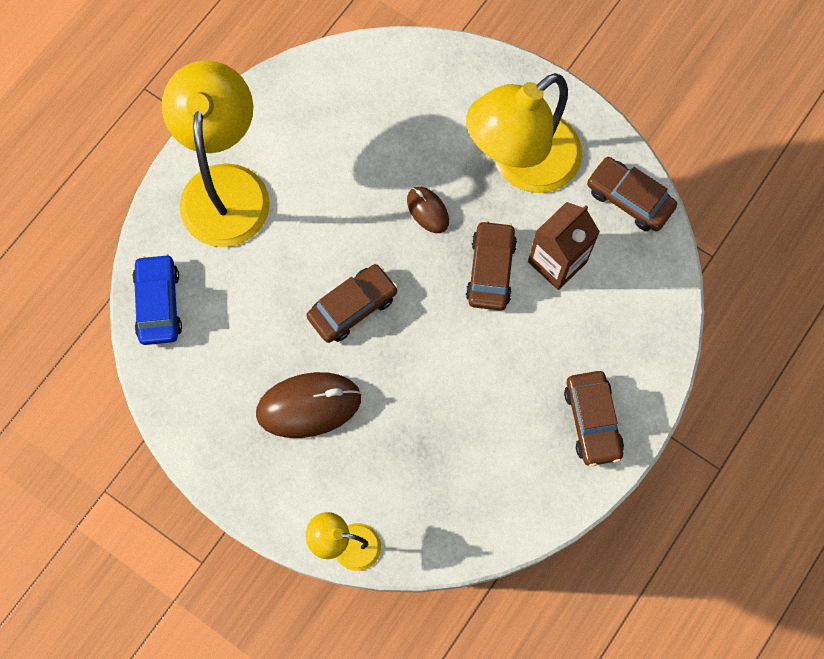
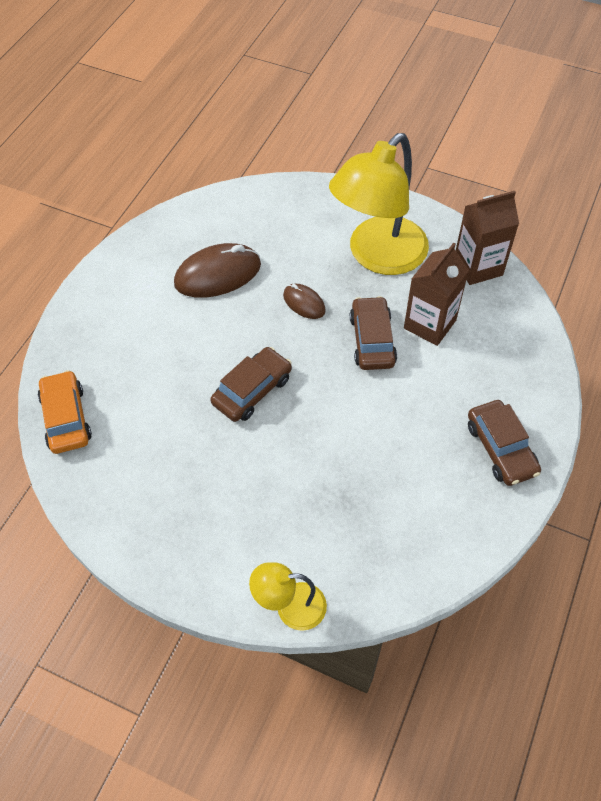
camera: 10 degrees left, 15 degrees down
blue car [132,254,182,345] -> orange car [38,370,92,454]
yellow lamp [162,60,270,247] -> none
brown mouse [256,372,361,438] -> brown mouse moved to [174,243,261,298]
brown car [587,157,677,231] -> brown carton [456,191,519,285]

